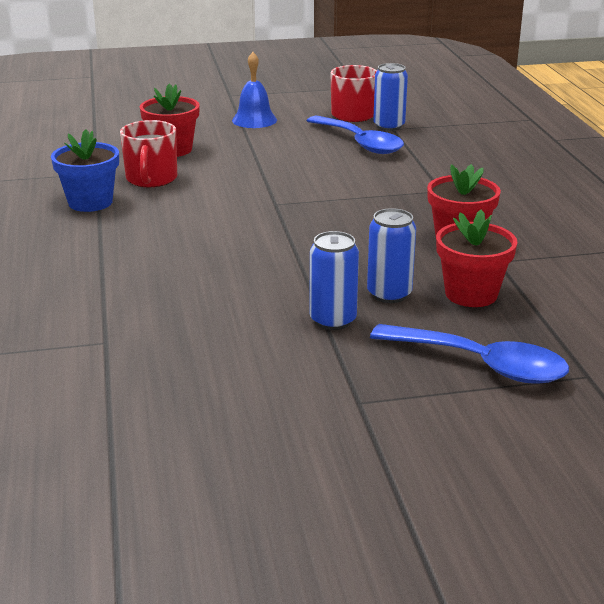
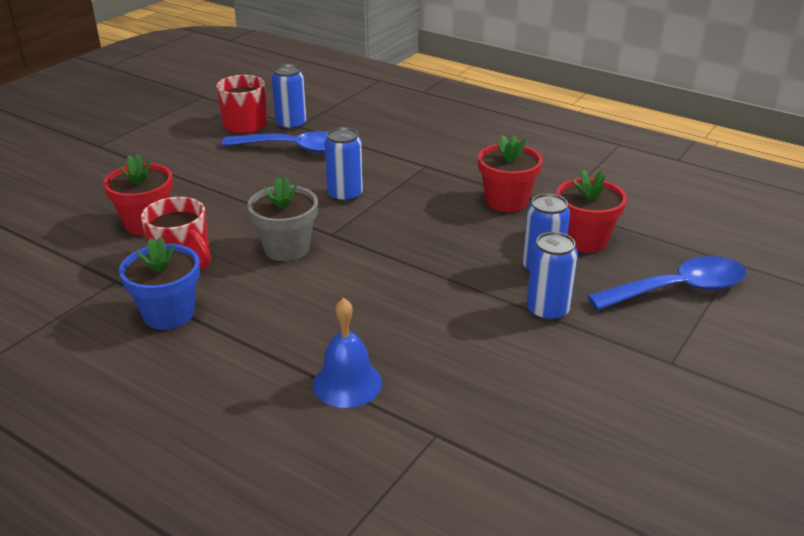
camera: 45 degrees left, 5 degrees up
blue bell [232,52,277,128] -> blue bell moved to [313,298,382,408]
none -> grey flower pot [247,177,318,261]
none -> blue can [324,127,363,202]

